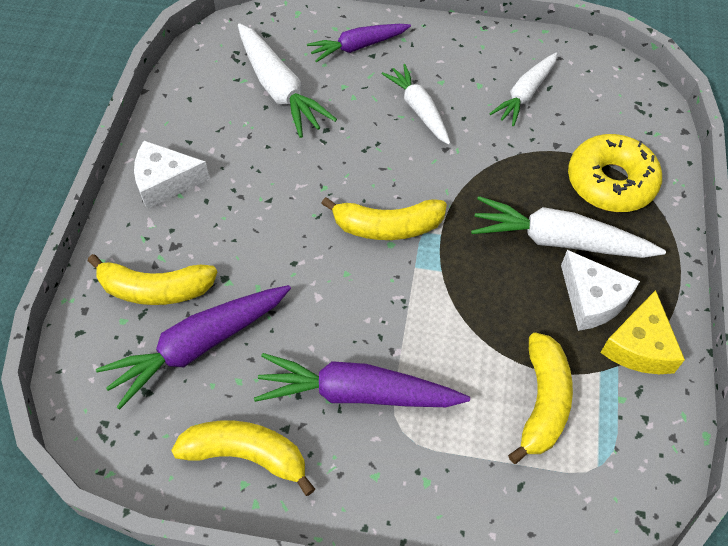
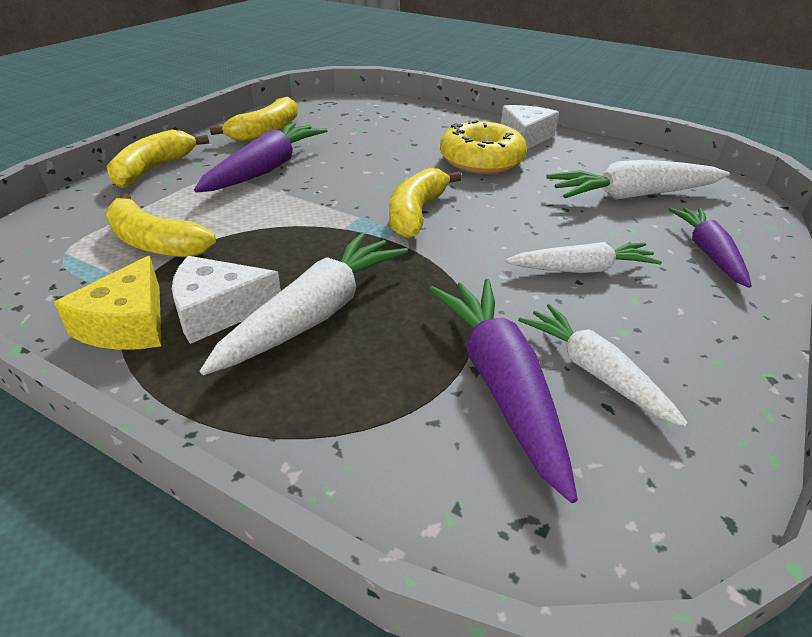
camera: 110 degrees right, 20 degrees down
yellow banana [88,254,217,305] -> yellow banana moved to [106,130,209,188]
purple carrot [96,285,291,410] -> purple carrot moved to [429,279,578,503]
yellow donut [568,134,662,212] -> yellow donut moved to [440,120,527,174]
yellow cheese [600,290,685,374] -> yellow cheese turned 120 degrees counterclockwise [54,256,161,350]

